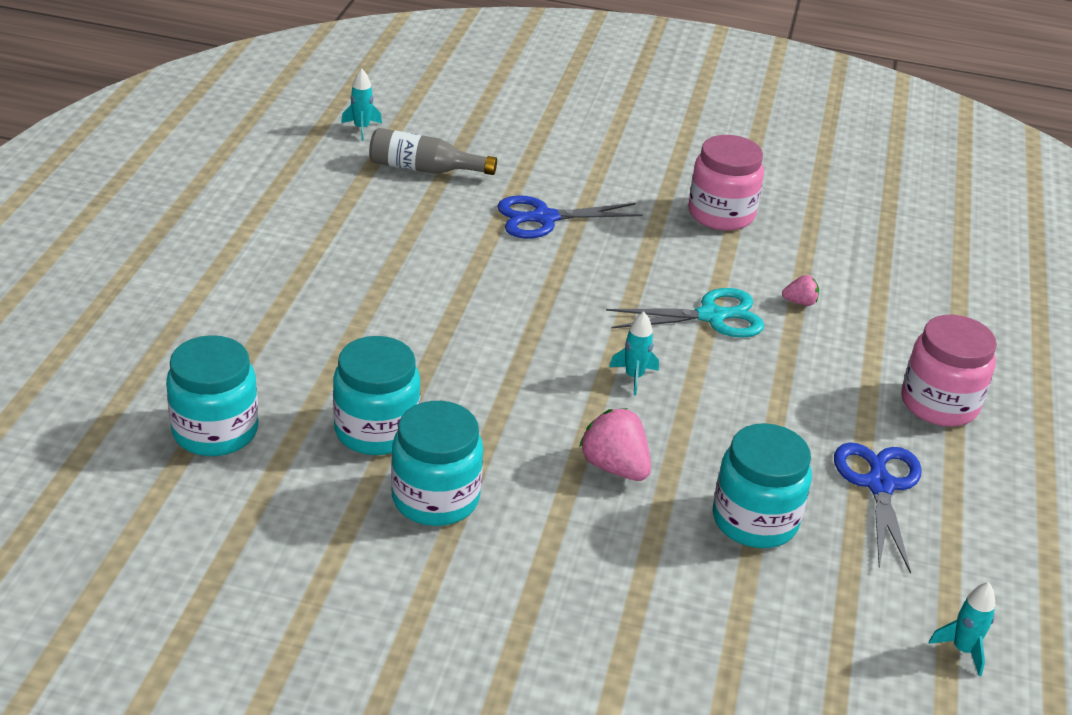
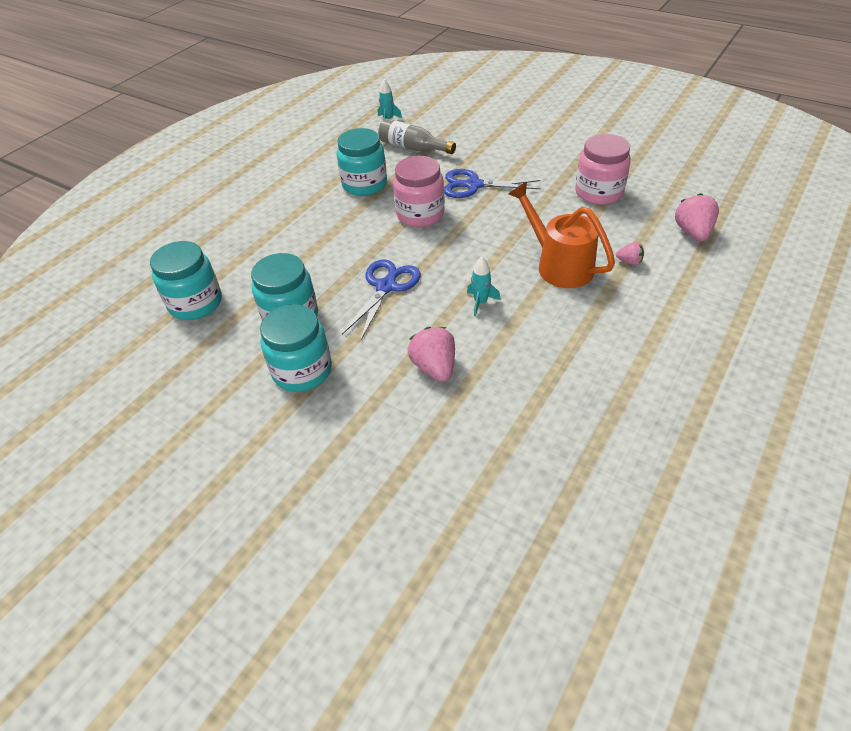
camera: 25 degrees right, 10 degrees up
turquoise scissors [606,288,764,338] -> orange watering can [509,182,615,288]
turquoise jar [713,423,812,548] -> turquoise jar moved to [337,128,387,196]
blue scissors [834,442,922,574] -> blue scissors moved to [342,259,421,340]
pink jar [901,315,997,427] -> pink jar moved to [393,156,445,227]
turquoise rocket [929,582,995,676] -> none
none -> pink strawberry [675,193,719,241]

